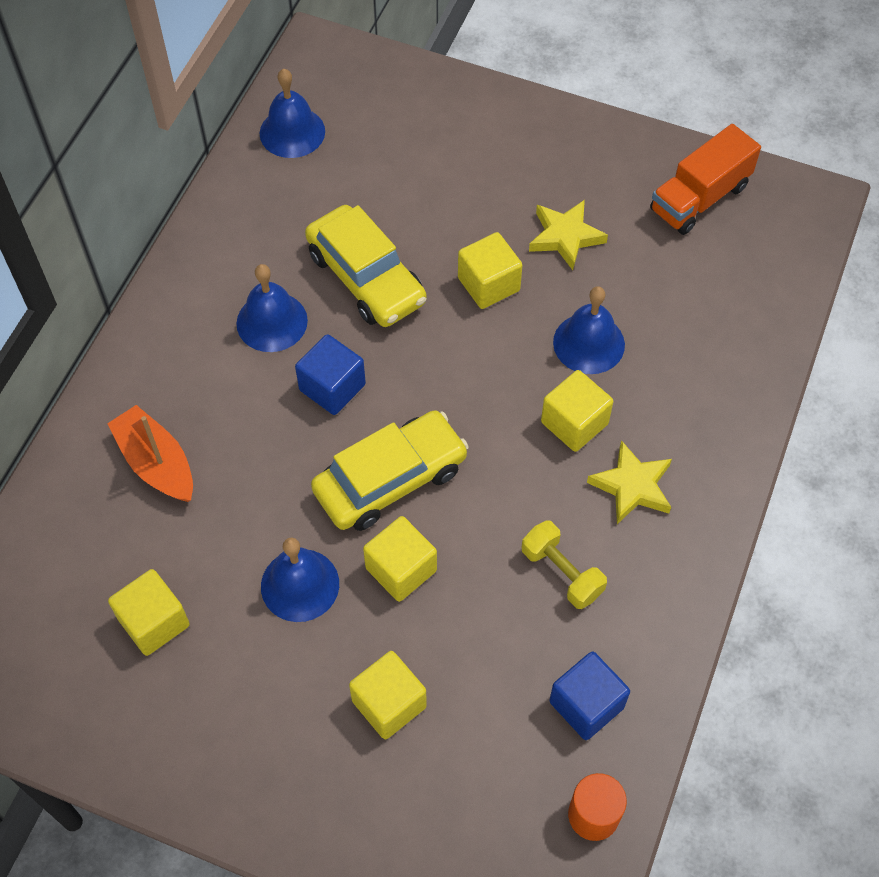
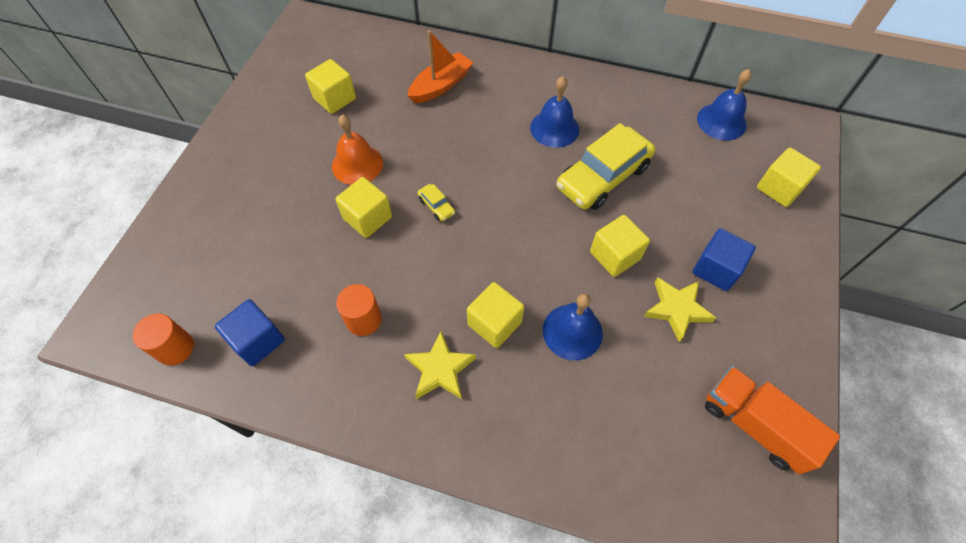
camera: 85 degrees right, 0 degrees up
blue bell [261,537,339,622] -> orange bell [332,114,383,185]
blue cube [295,334,366,415] -> blue cube moved to [692,228,756,291]
yellow car [311,410,469,531] -> yellow car [417,184,455,221], size x0.41
yellow cube [349,651,427,739] -> yellow cube moved to [757,148,821,207]
yellow dumbbell [522,520,607,609] -> orange cylinder [336,284,382,336]

